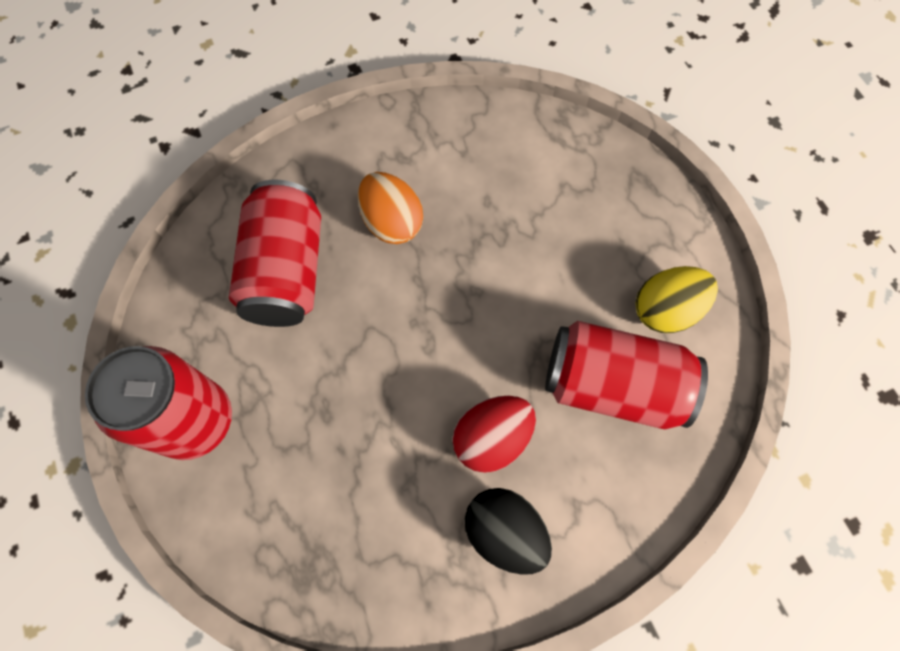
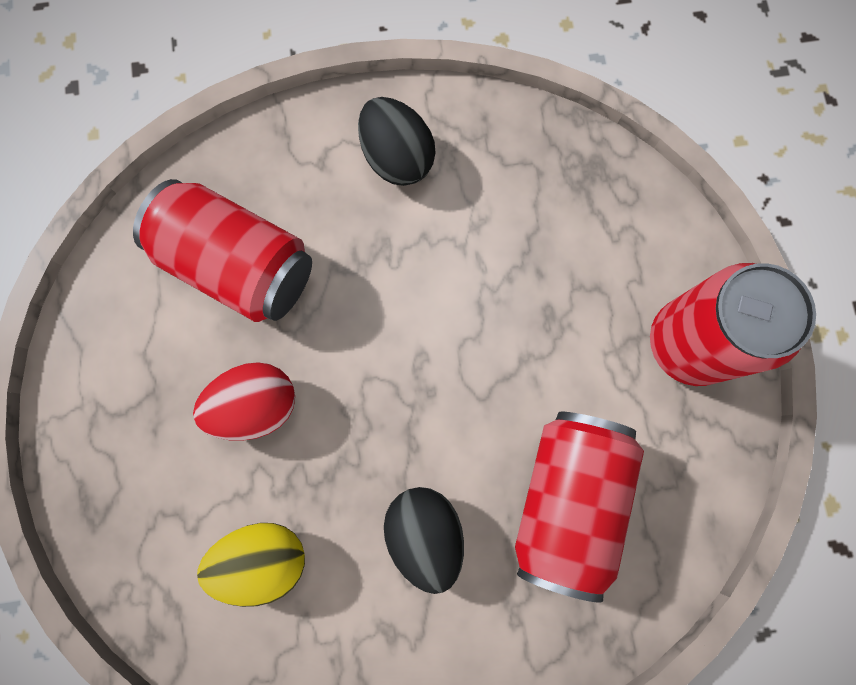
camera: 165 degrees left, 10 degrees up
orange egg [358,172,423,244] -> black egg [384,487,464,594]
red egg [452,396,536,473] -> red egg moved to [193,362,295,441]
yellow egg [636,266,718,333] -> yellow egg moved to [197,523,305,607]

